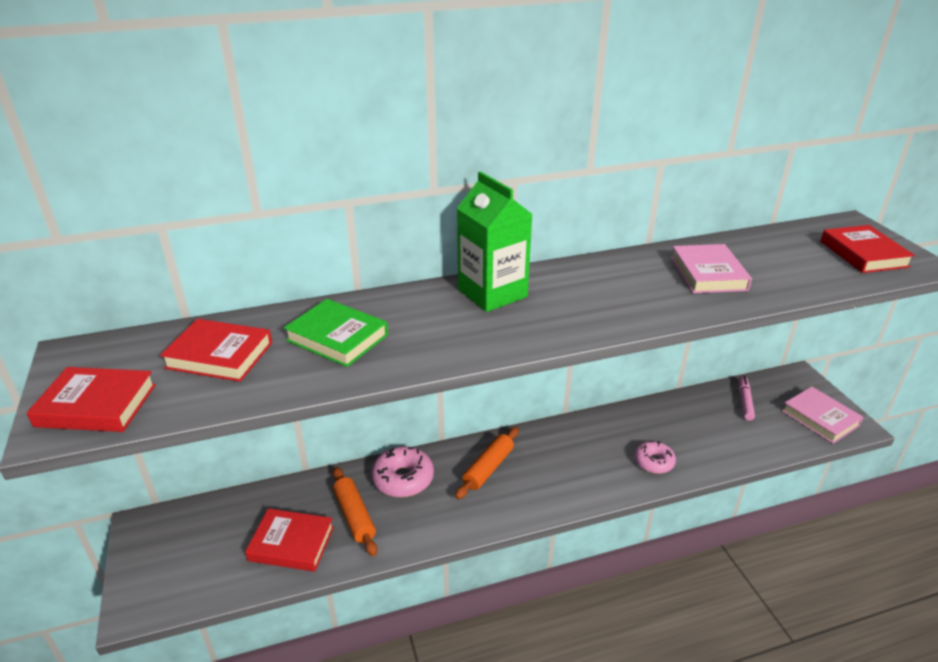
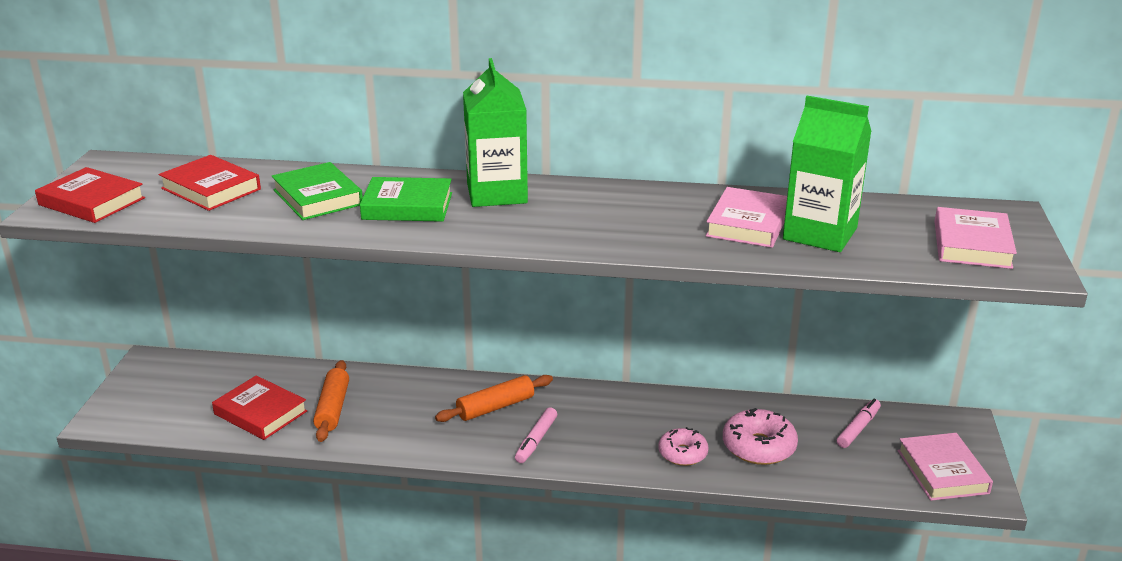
camera: 25 degrees right, 5 degrees down
pink donut [372,446,434,497] -> pink donut moved to [723,408,798,465]
red book [820,225,915,273] -> pink book [934,207,1017,269]
none -> green book [360,177,452,222]
none -> pink marker [515,407,557,463]
none -> green carton [783,96,872,252]

